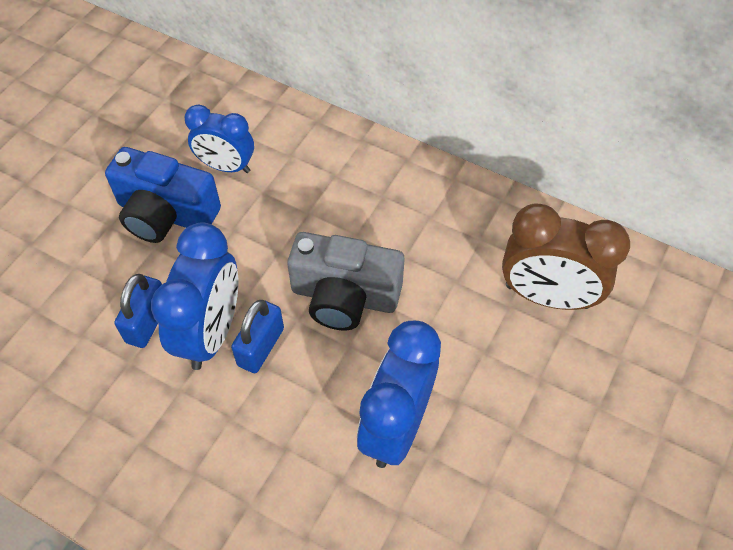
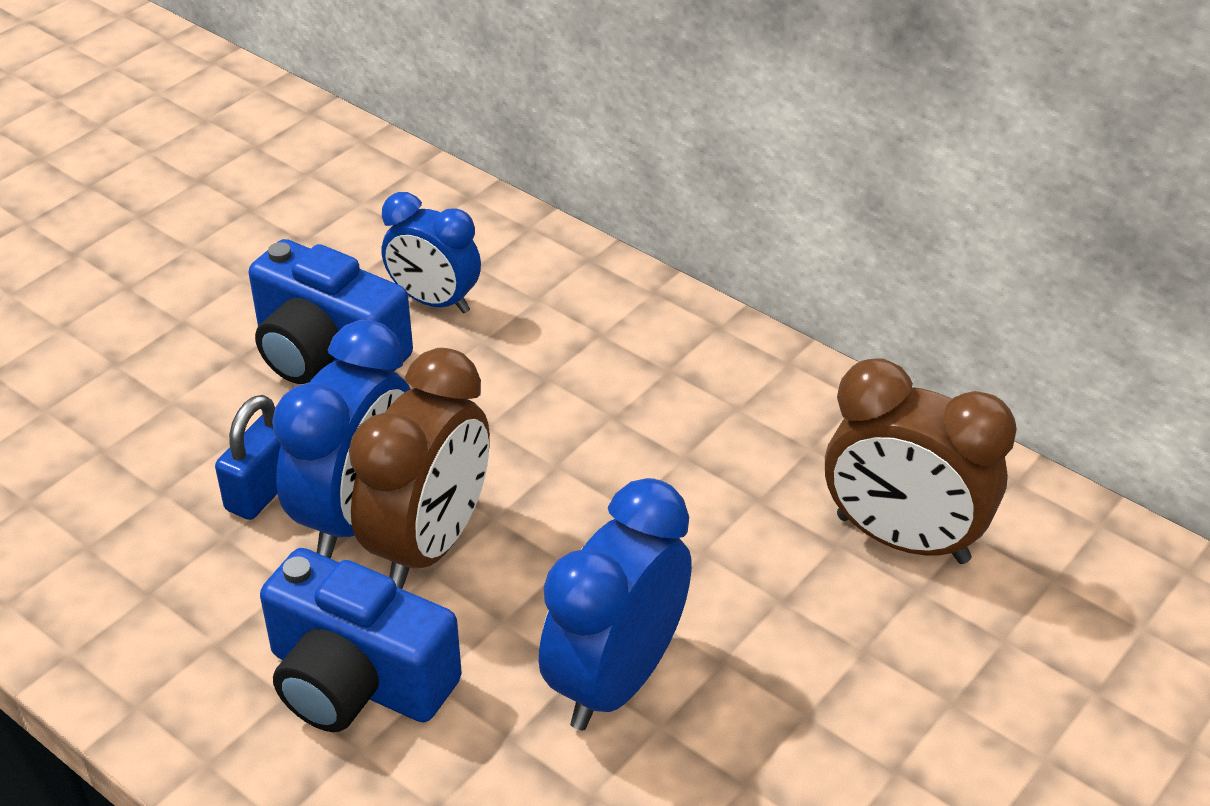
camera: 10 degrees right, 15 degrees down
blue padlock [231,300,284,373] -> brown clock [349,348,490,589]
grey camera [287,232,405,330] -> none
none -> blue camera [260,548,462,732]

